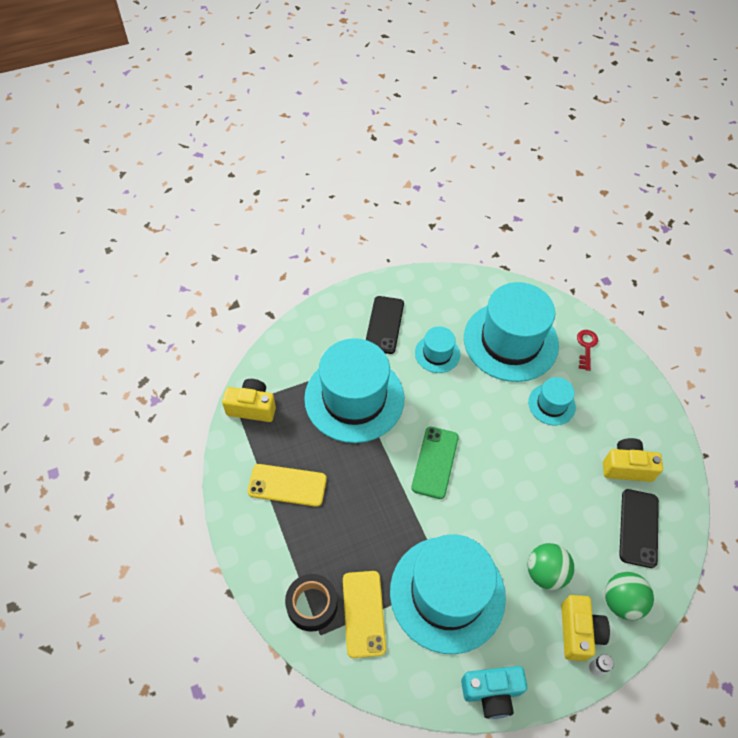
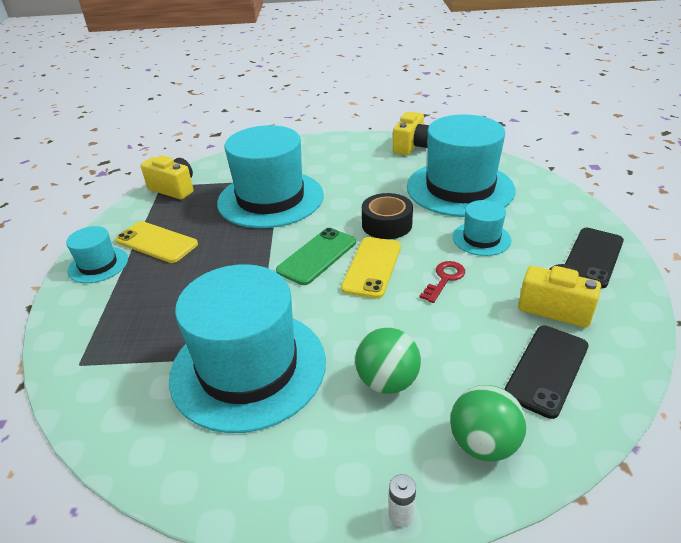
camera: 25 degrees right, 20 degrees down
black tape [285,574,338,632] -> black tape moved to [362,193,413,239]
yellow phone [343,571,386,658] -> yellow phone moved to [341,237,401,299]
black phone [366,296,404,354] -> black phone moved to [565,228,624,288]
turquoise hat [415,326,460,373] -> turquoise hat moved to [66,226,128,283]
turquoise camera [461,666,527,719] -> none
yellow camera [561,595,610,661] -> yellow camera moved to [393,112,429,155]
red key [577,330,598,371] -> red key moved to [419,261,465,303]

